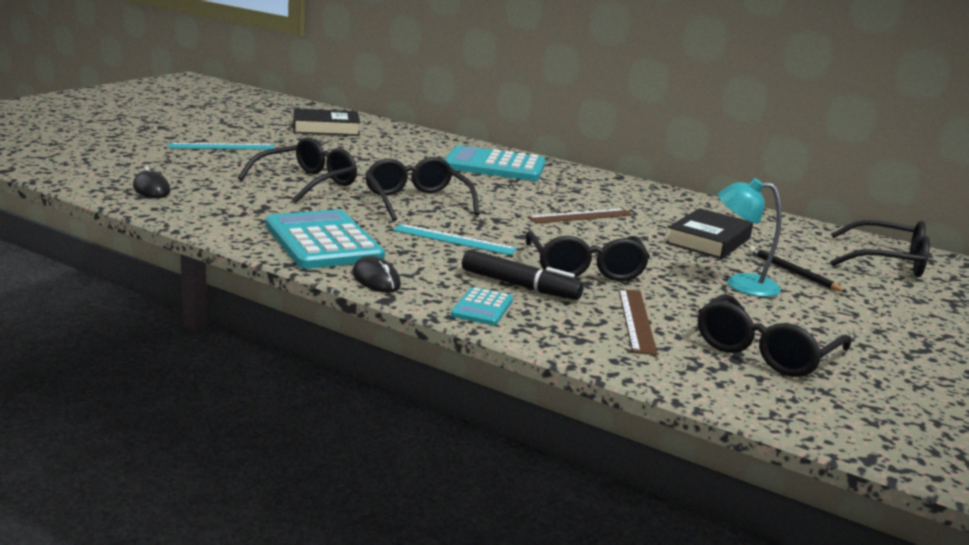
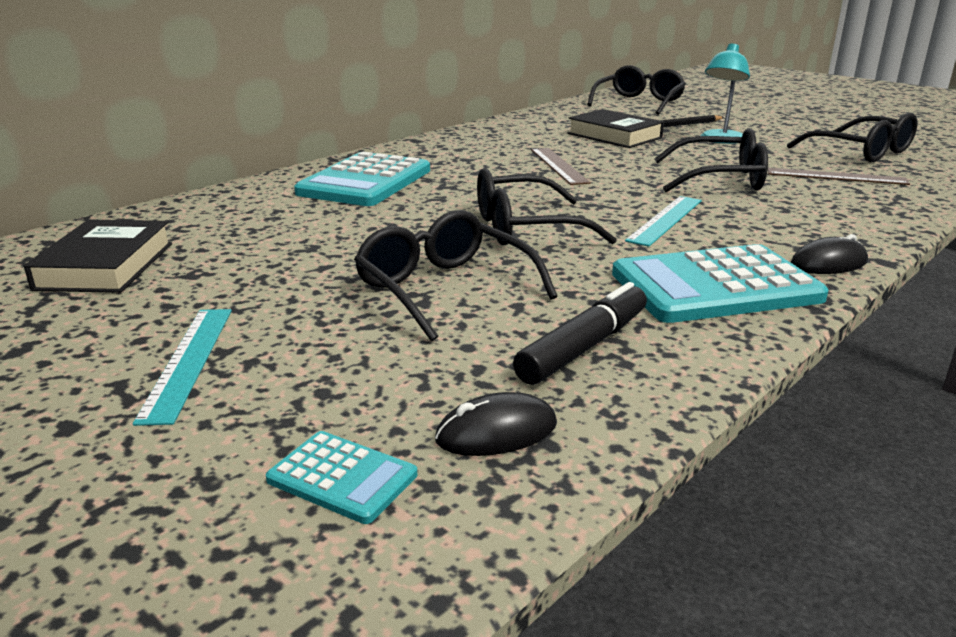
camera: 75 degrees left, 5 degrees up
turquoise calculator [451,287,513,325] -> turquoise calculator moved to [266,431,417,524]
black marker [462,250,584,300] -> black marker moved to [513,282,647,385]

